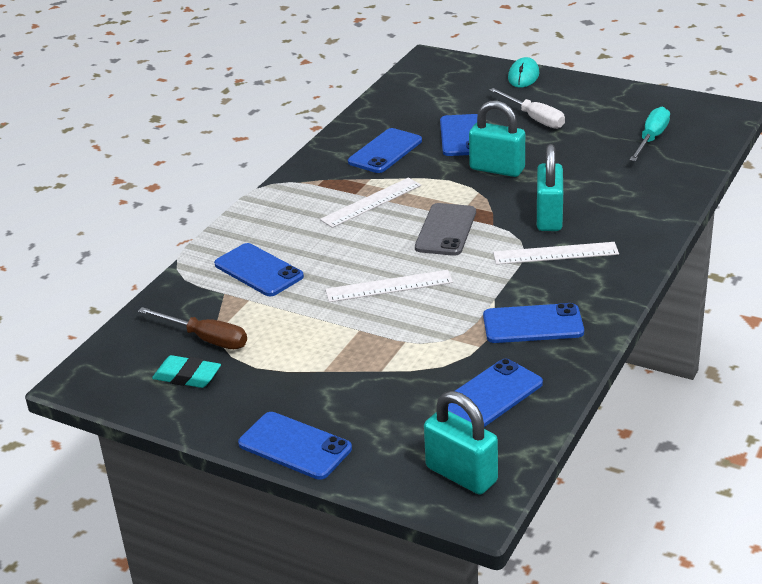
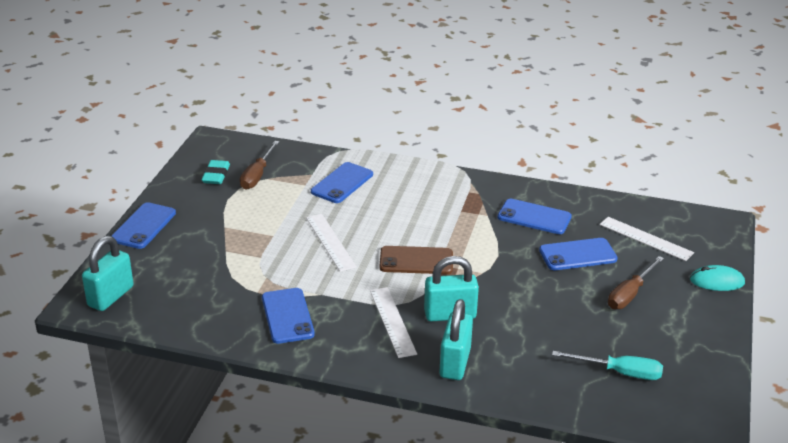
camera: 75 degrees right, 0 degrees up
white ruler [320,178,421,228] -> white ruler moved to [600,217,694,261]
grey phone [415,203,476,256] -> brown phone [379,246,453,274]
blue phone [448,359,543,427] -> none
turquoise padlock [469,101,525,177] -> turquoise padlock moved to [440,299,473,380]
white screwdriver [489,88,565,129] -> brown screwdriver [608,256,664,309]

